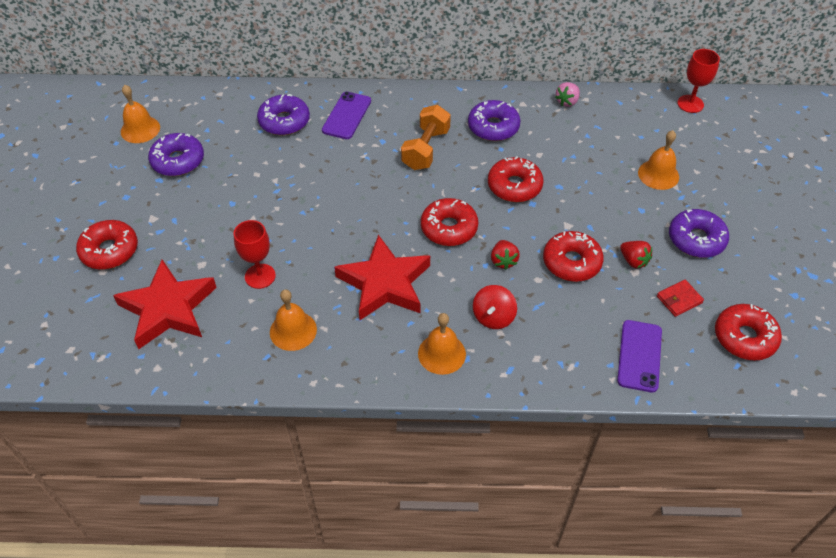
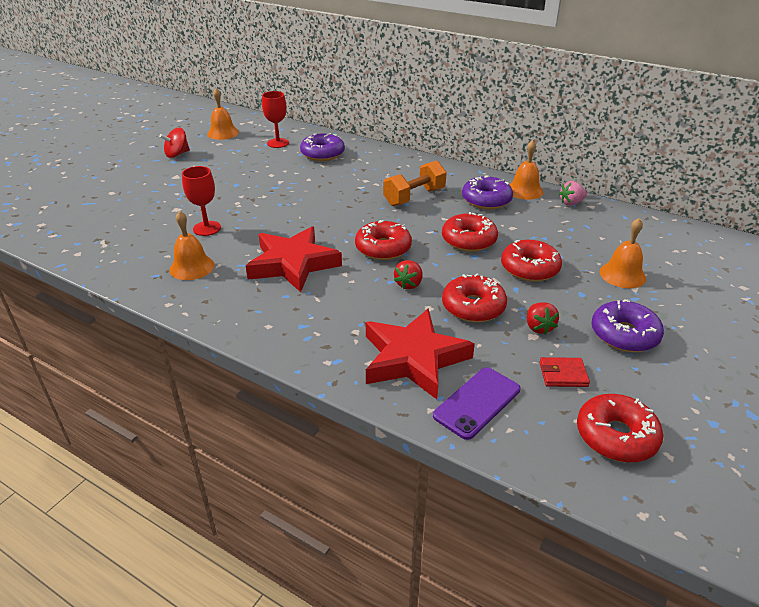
camera: 30 degrees right, 15 degrees down
red donut [76,220,138,270] -> red donut moved to [501,240,562,282]
red star [113,260,217,349] -> red star moved to [366,308,475,399]
purple donut [148,133,204,176] -> none
purple phone [322,92,371,139] -> none
orange bell [418,313,466,375] -> orange bell moved to [510,140,543,200]
red spinning top [473,285,517,329] -> red spinning top moved to [159,128,190,158]
red goblet [677,49,720,113] -> red goblet moved to [262,91,289,148]

